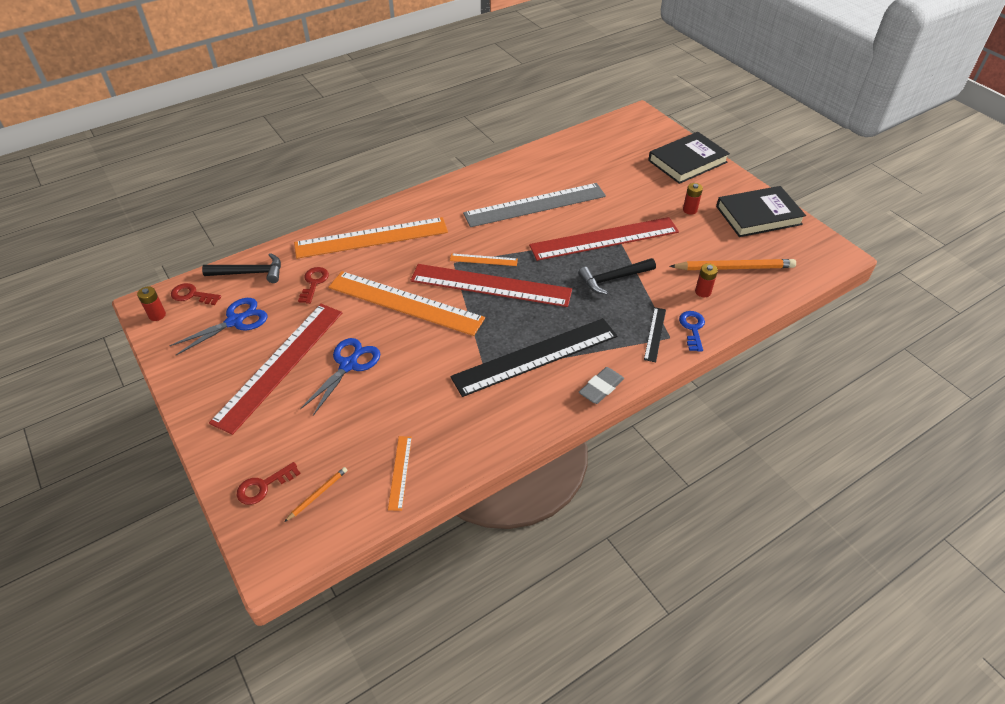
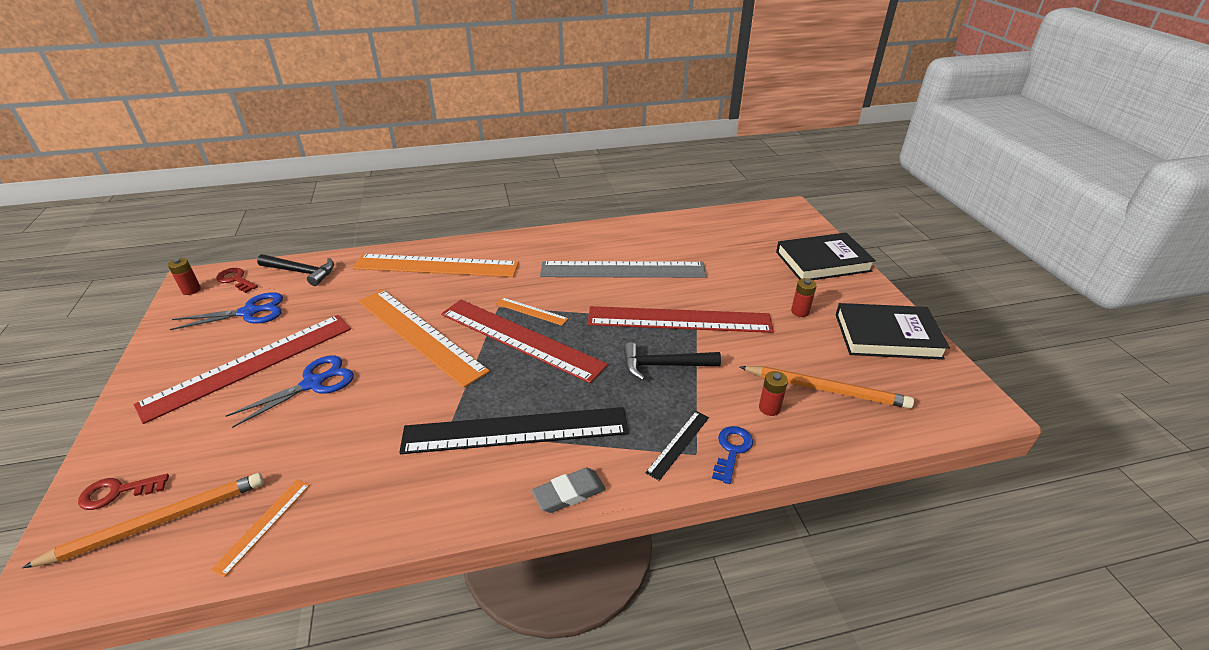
camera: 20 degrees right, 10 degrees down
orange pencil [284,467,347,522] -> orange pencil [22,473,264,568], size x2.05
red key [298,267,329,304] -> none

